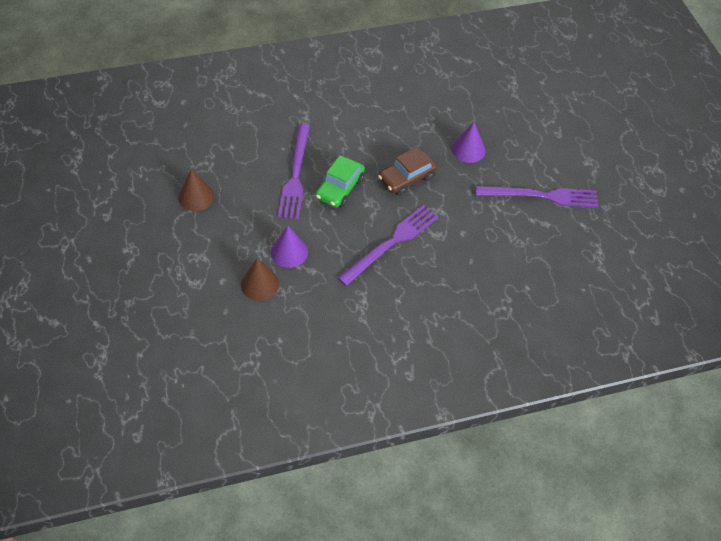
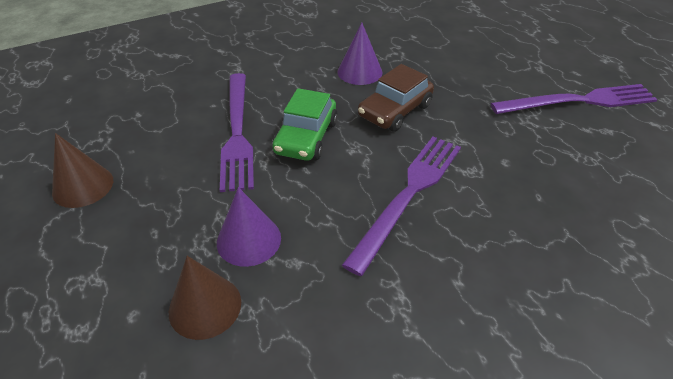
camera: 10 degrees left, 10 degrees down
purple cone [452,122,485,163] -> purple cone moved to [337,23,382,85]

